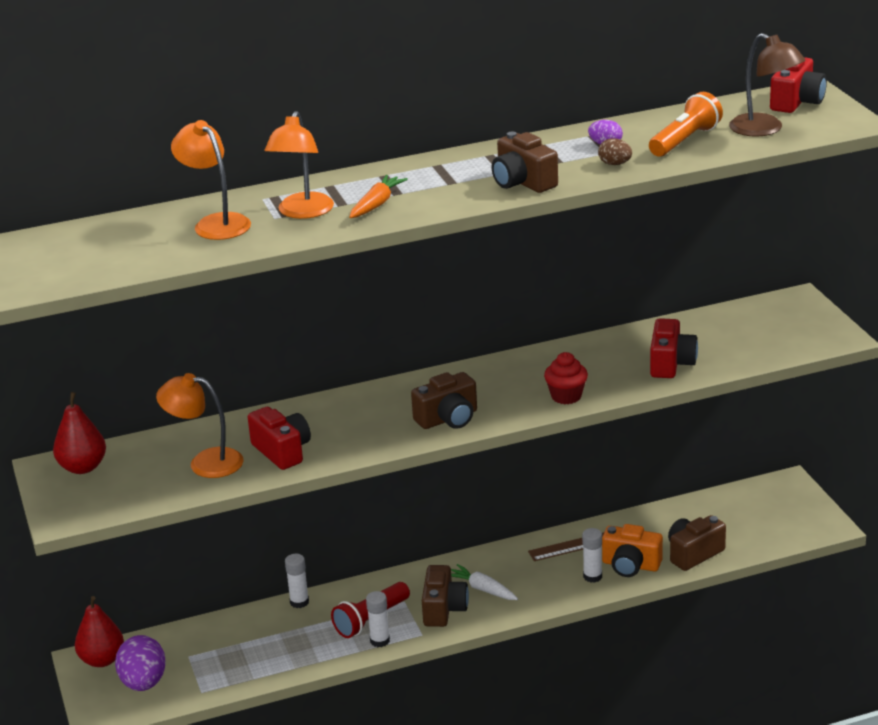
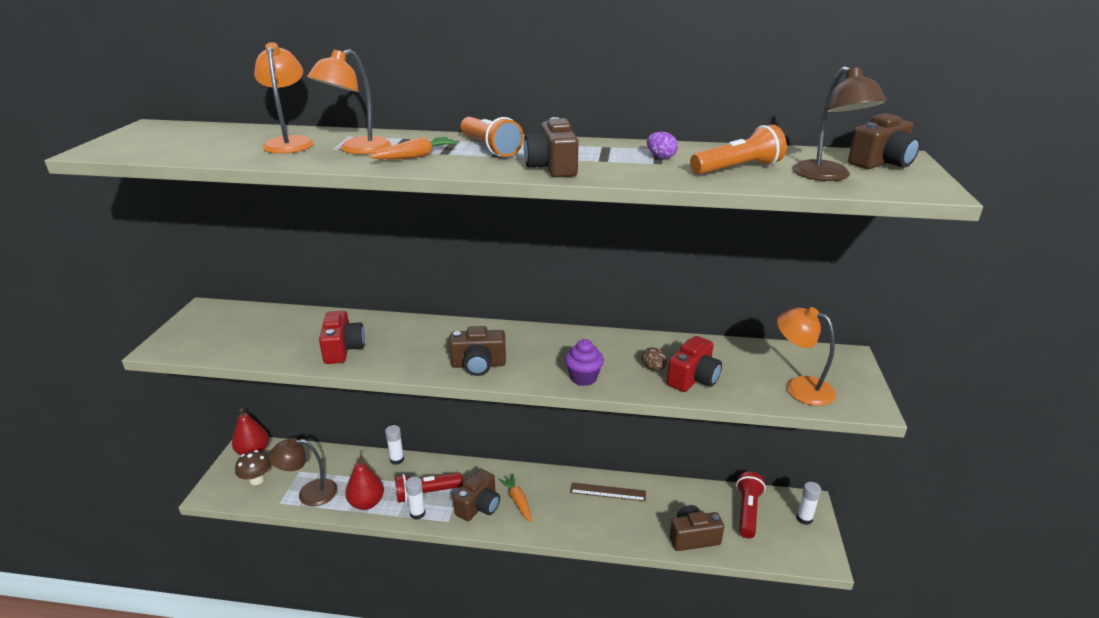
camera: 25 degrees right, 0 degrees up
red pear [53,392,106,474] -> red pear moved to [345,455,384,510]
purple egg [115,635,166,691] -> brown mushroom [235,450,271,485]
orange lamp [156,373,244,478] -> orange lamp moved to [777,307,836,406]
white carrot [451,564,518,600] -> orange carrot [498,474,531,522]
red cupcake [544,352,588,404] -> purple cupcake [565,339,604,386]
white glue stick [582,528,602,583] -> white glue stick moved to [796,482,821,525]
brown egg [598,138,632,165] -> brown egg moved to [641,347,667,371]
orange camera [602,524,663,577] -> none
red camera [770,57,827,113] -> brown camera [848,113,920,169]
none -> brown lamp [269,438,337,506]
none -> orange flashlight [460,117,524,157]
none -> red flashlight [736,472,766,539]

